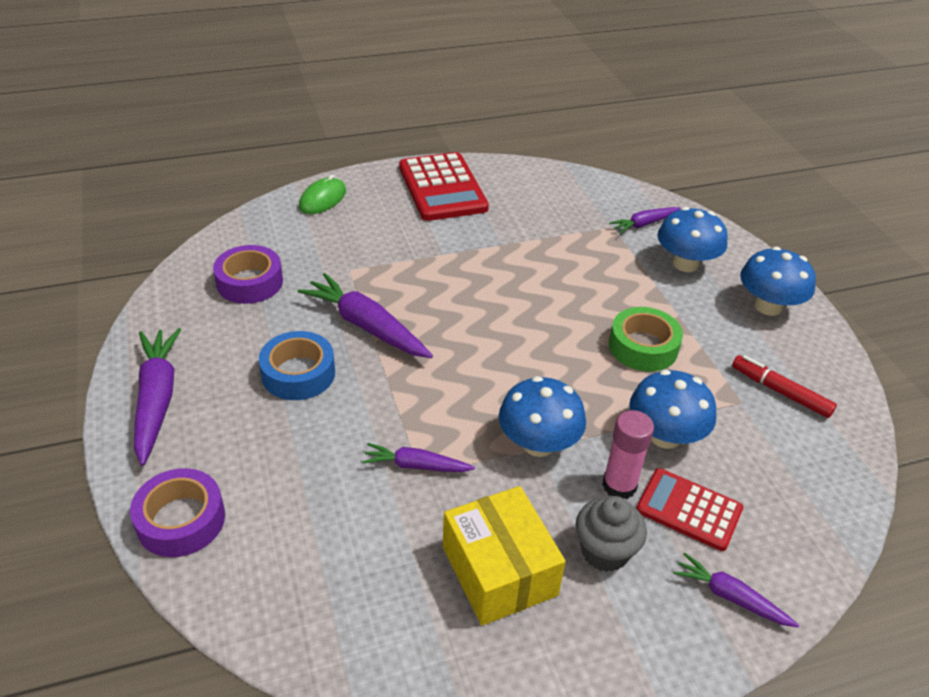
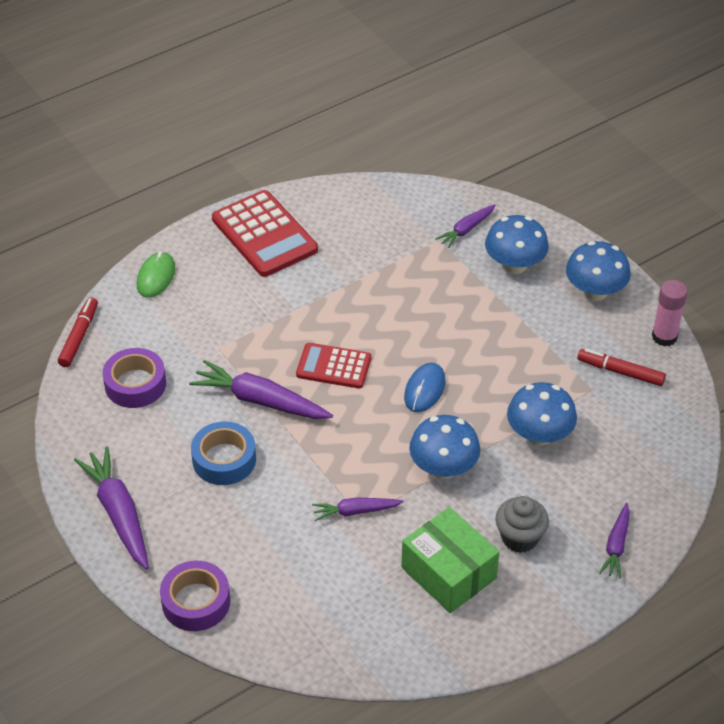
camera: 15 degrees left, 5 degrees up
yellow box [443,486,566,626] -> green box [401,507,499,613]
pink glue stick [602,410,654,499] -> pink glue stick moved to [652,280,687,346]
green tape [609,307,683,371] -> none
red calculator [636,468,743,551] -> red calculator moved to [296,343,371,389]
purple carrot [673,552,799,627] -> purple carrot turned 90 degrees counterclockwise [599,503,630,579]
none -> red marker [58,297,98,367]
none -> blue mouse [404,363,446,412]

